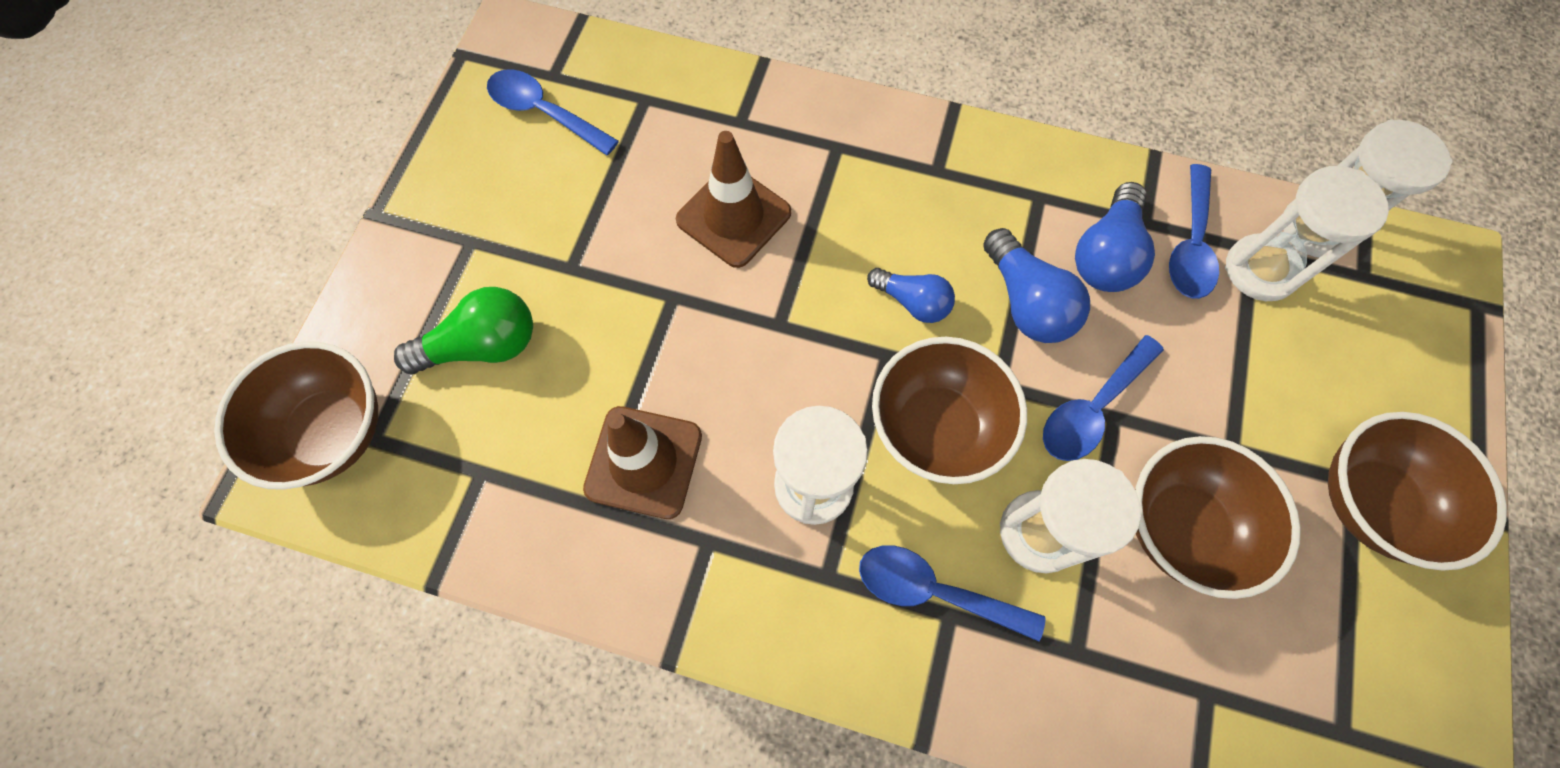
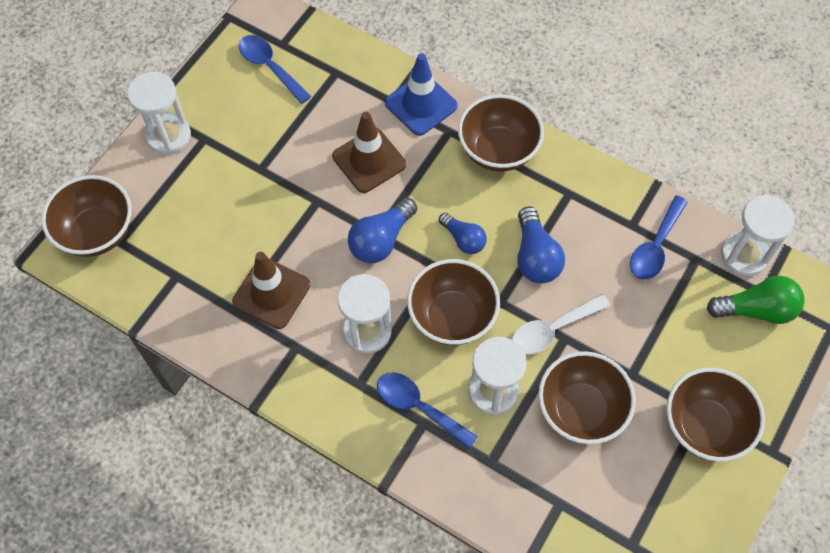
camera: 15 degrees right, 5 degrees down
green light bulb [394,287,533,374] -> green light bulb moved to [707,276,805,324]
blue spoon [1043,335,1164,461] -> white spoon [512,294,610,355]
blue light bulb [1075,182,1155,292] -> blue light bulb moved to [348,197,417,263]
white hourglass [1225,166,1389,301] -> white hourglass moved to [127,72,191,155]
none -> blue traffic cone [385,53,458,136]
none -> brown bowl [458,94,544,172]

